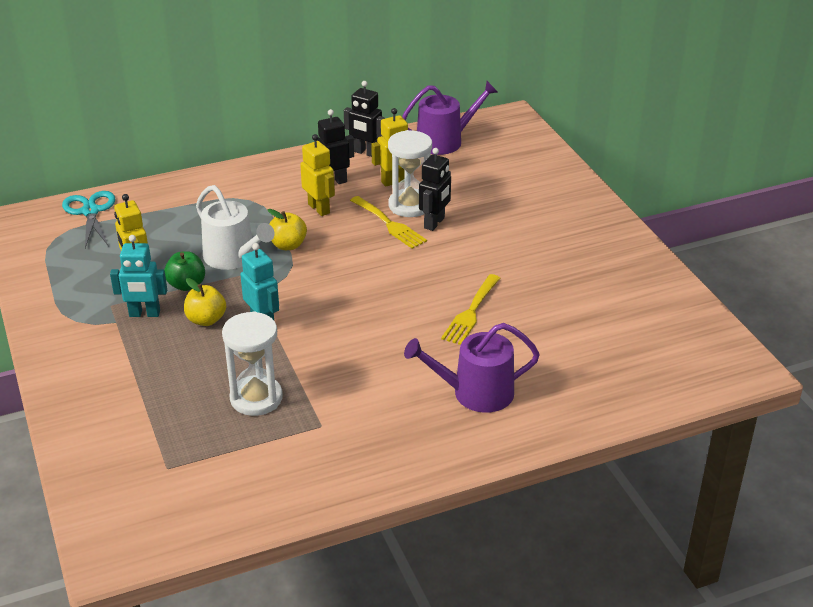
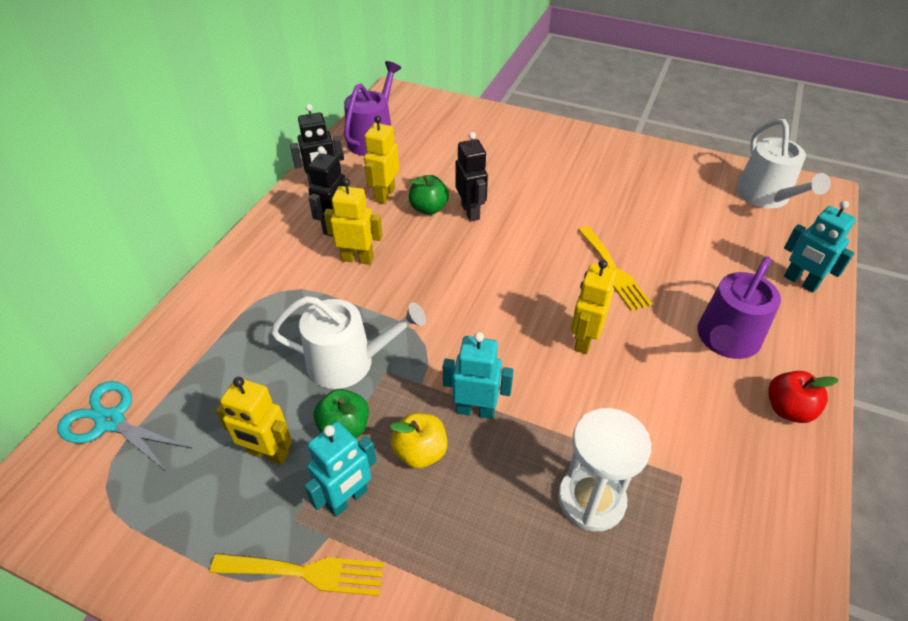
camera: 45 degrees left, 10 degrees up
yellow apple [267,209,307,250] -> none
yellow fork [350,196,427,249] -> yellow fork moved to [210,553,384,596]
white hourglass [388,130,432,217] -> green apple [409,175,449,215]
none -> yellow robot [571,260,617,354]
none -> white watering can [736,119,831,208]
none -> red apple [768,371,839,423]
none -> turquoise robot [784,201,856,293]

